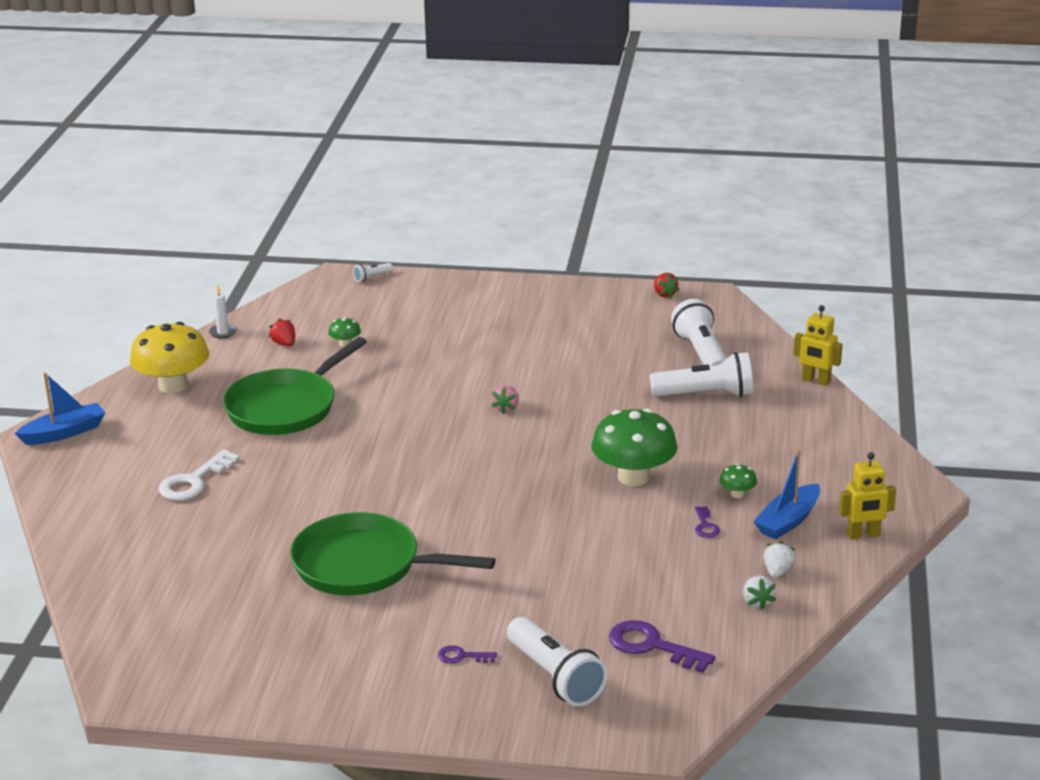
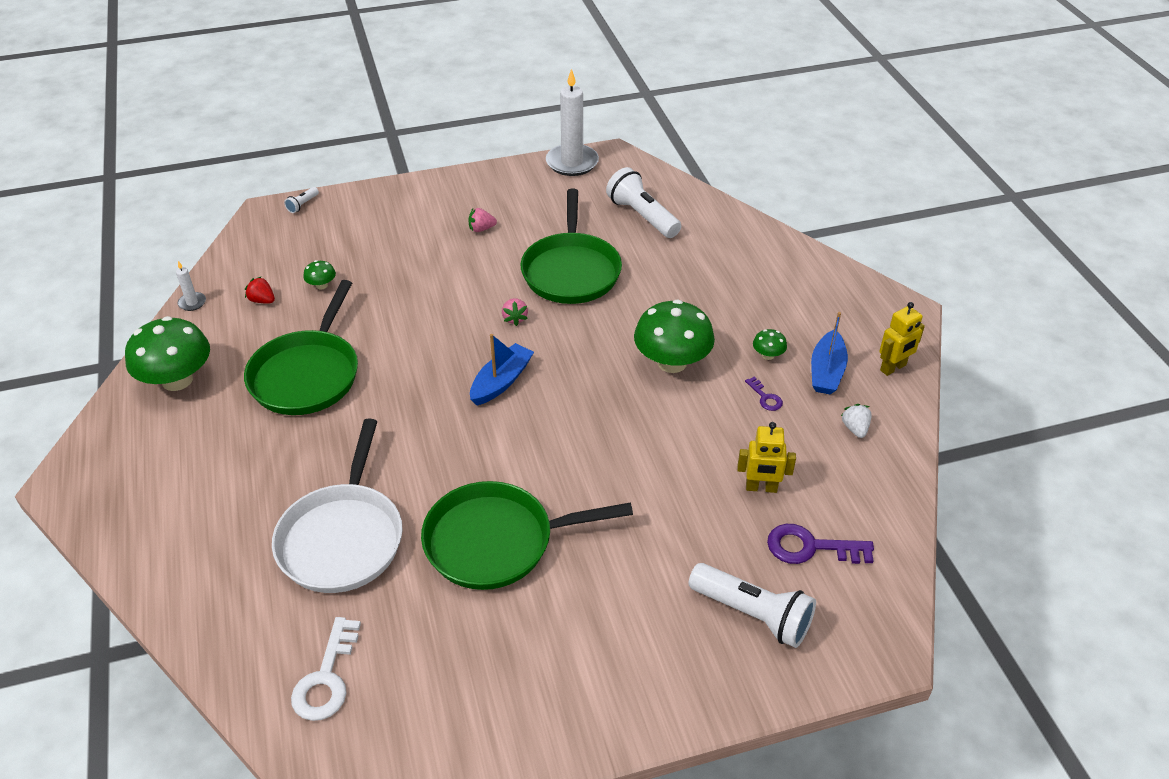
camera: 25 degrees left, 15 degrees up
blue boat [14,372,105,445] -> blue boat moved to [470,334,534,406]
yellow mushroom [130,322,209,394] -> green mushroom [125,316,210,391]
white key [159,449,240,501] -> white key moved to [291,617,361,721]
purple key [438,645,497,664] -> none
white flashlight [650,352,753,397] -> none
red strawberry [654,273,679,299] -> white candle [546,69,599,176]
white strawberry [743,576,776,610] -> none
yellow robot [793,305,843,386] -> yellow robot moved to [737,422,796,493]
none -> white pan [272,418,403,593]
none -> pink strawberry [468,208,497,232]
none -> green pan [520,189,622,304]

